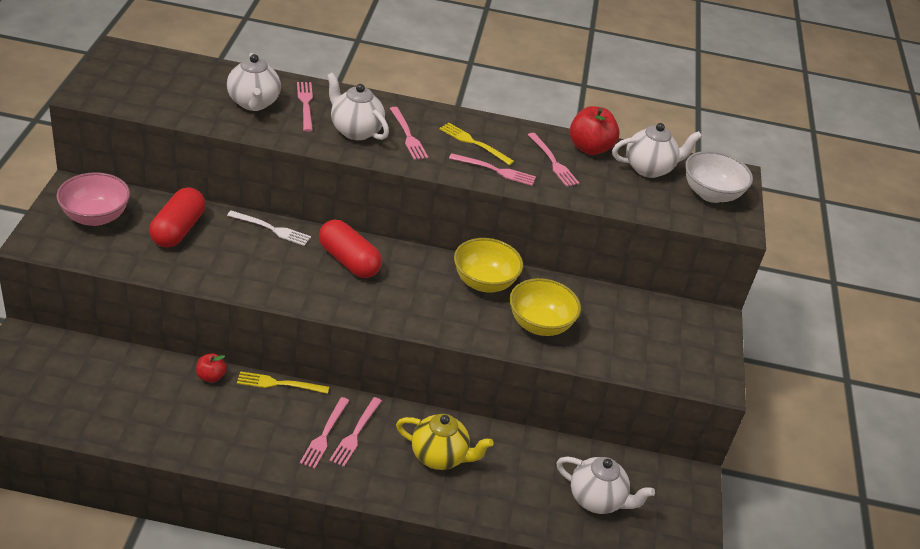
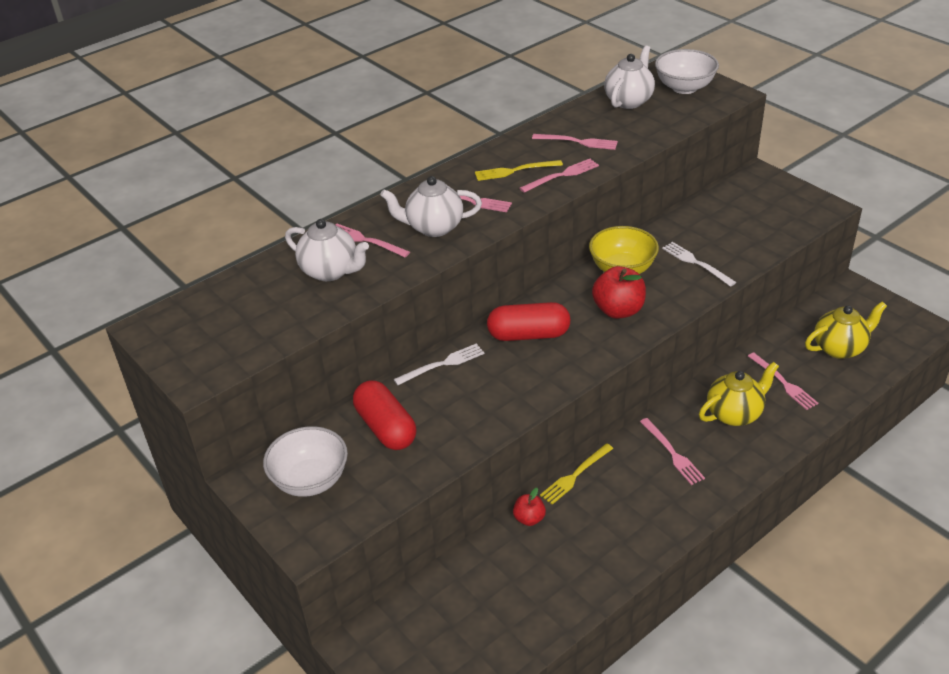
camera: 40 degrees left, 0 degrees up
pink bowl [57,172,130,226] -> white bowl [263,426,348,497]
pink fork [300,397,349,469] -> pink fork moved to [748,352,818,410]
yellow bowl [510,278,581,336] -> white fork [662,242,736,287]
white teapot [556,457,655,514] -> yellow teapot [805,301,887,359]
red apple [570,106,620,155] -> red apple moved to [592,266,646,319]

